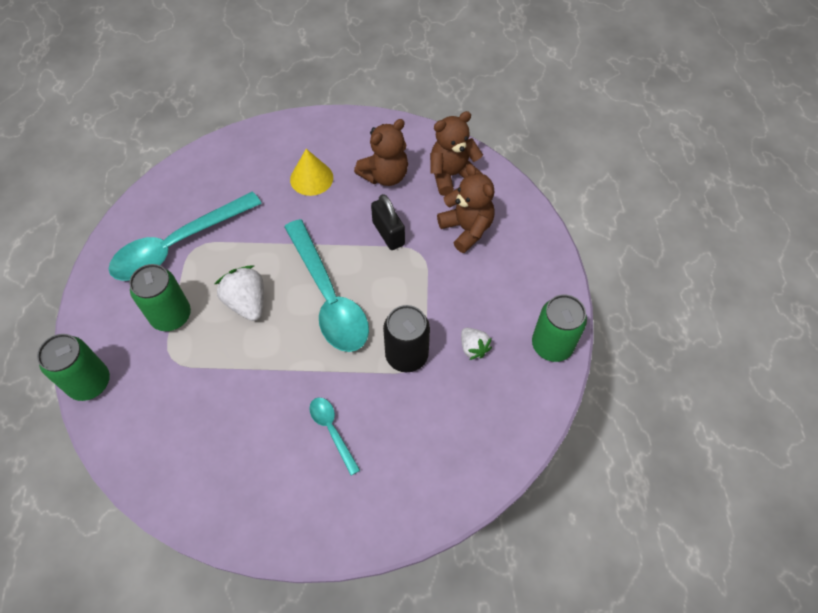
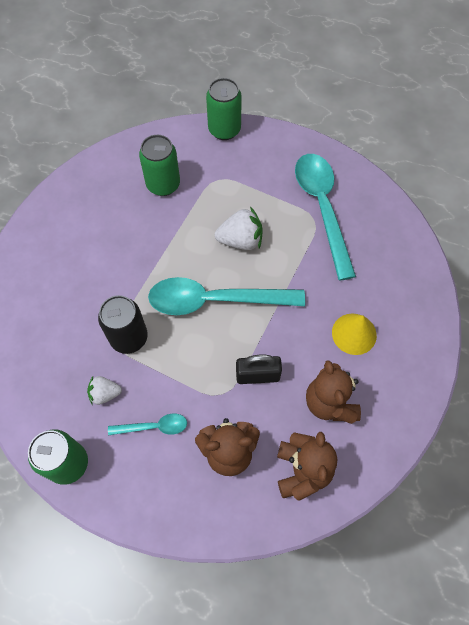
camera: 115 degrees right, 5 degrees up
green can [129,264,191,331] -> green can moved to [139,135,180,196]
turquoise spoon [309,398,360,476] -> turquoise spoon moved to [108,414,187,435]

